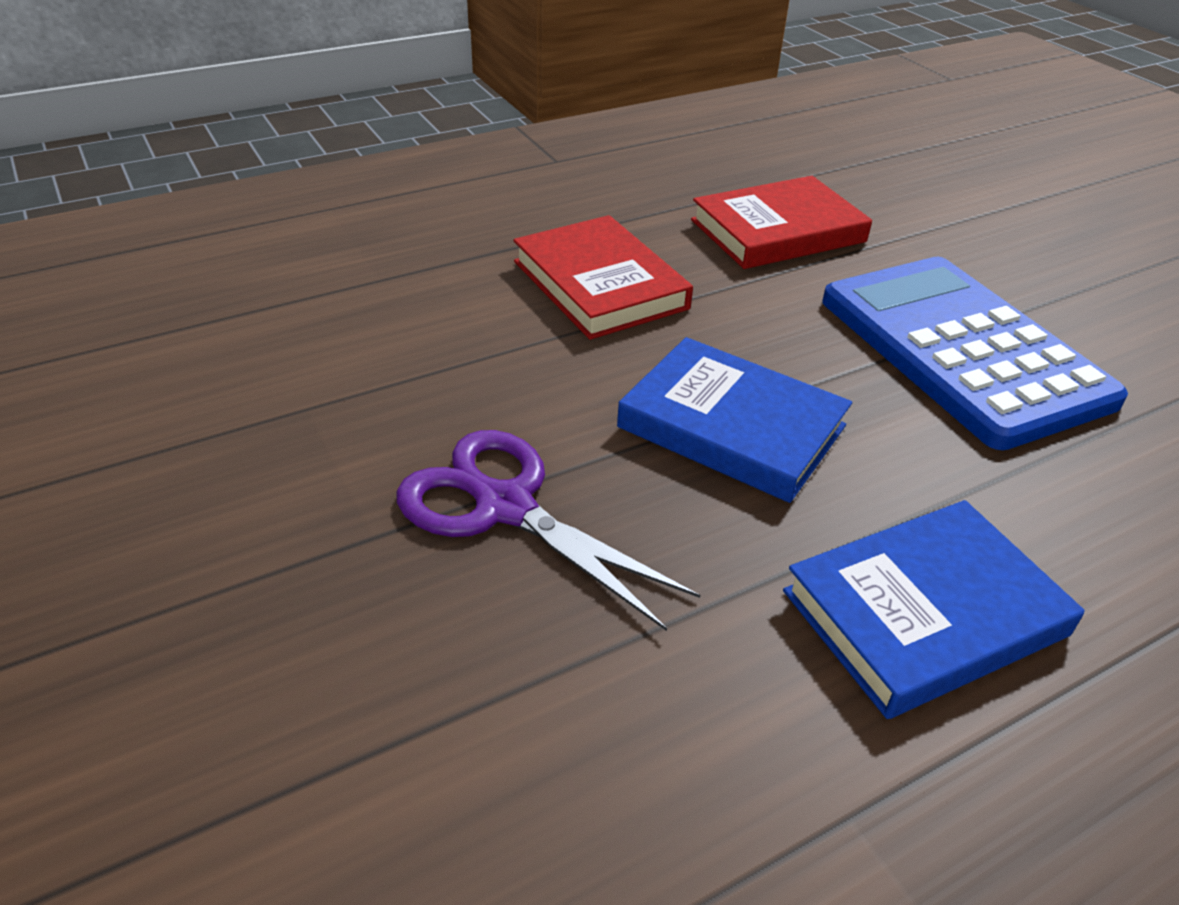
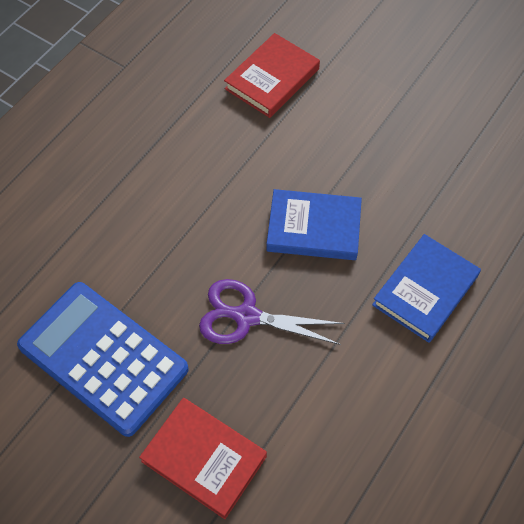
camera: 25 degrees left, 20 degrees up
red book [513,215,693,340] -> red book moved to [139,398,267,519]
blue calculator [822,257,1128,450] -> blue calculator moved to [17,282,189,437]

